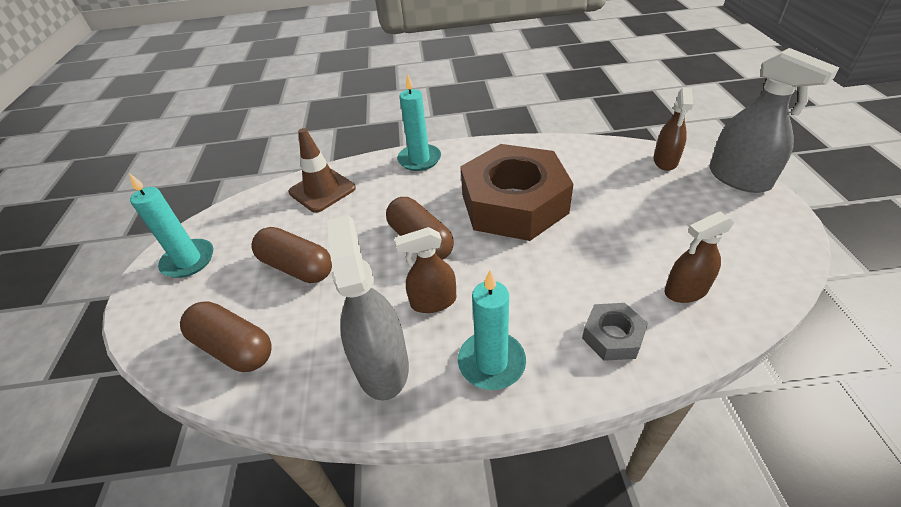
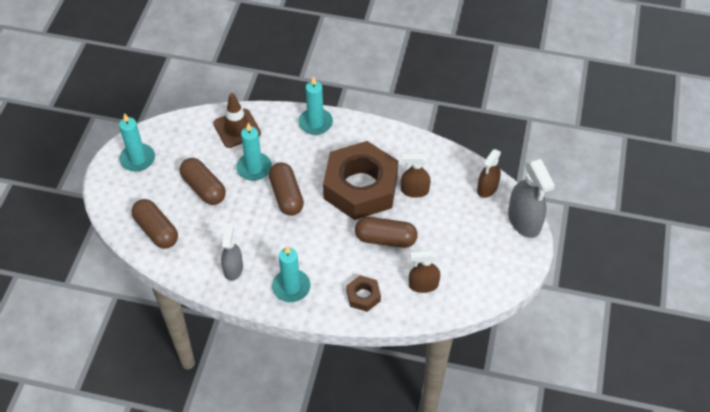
camera: 15 degrees right, 10 degrees up
grey spray bottle [327,215,409,401] -> grey spray bottle [221,223,243,281], size x0.63
brown spray bottle [395,227,456,313] -> brown spray bottle moved to [401,154,431,198]
grey nut [582,303,648,361] -> brown nut [347,275,381,312]
none -> turquoise candle [236,123,272,181]
none -> brown capsule [355,217,418,248]

